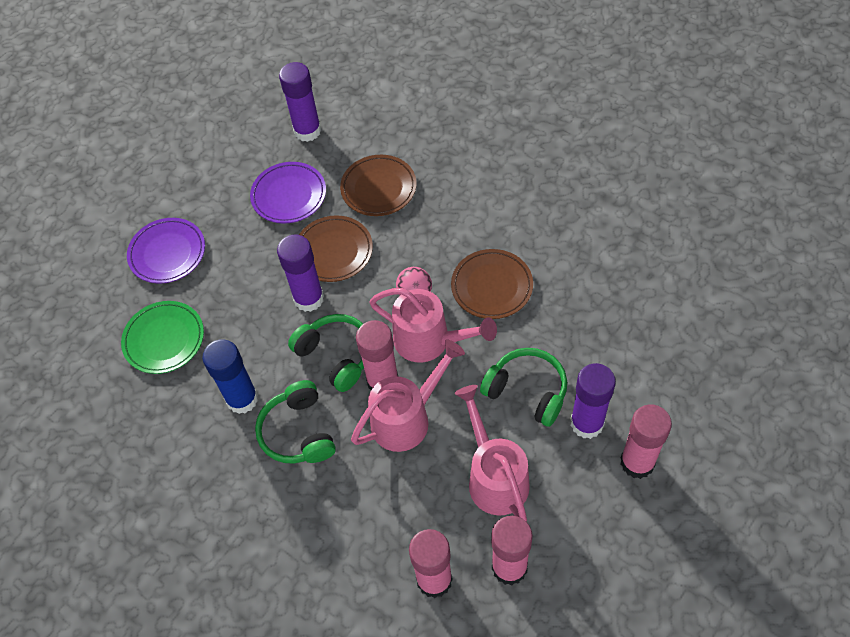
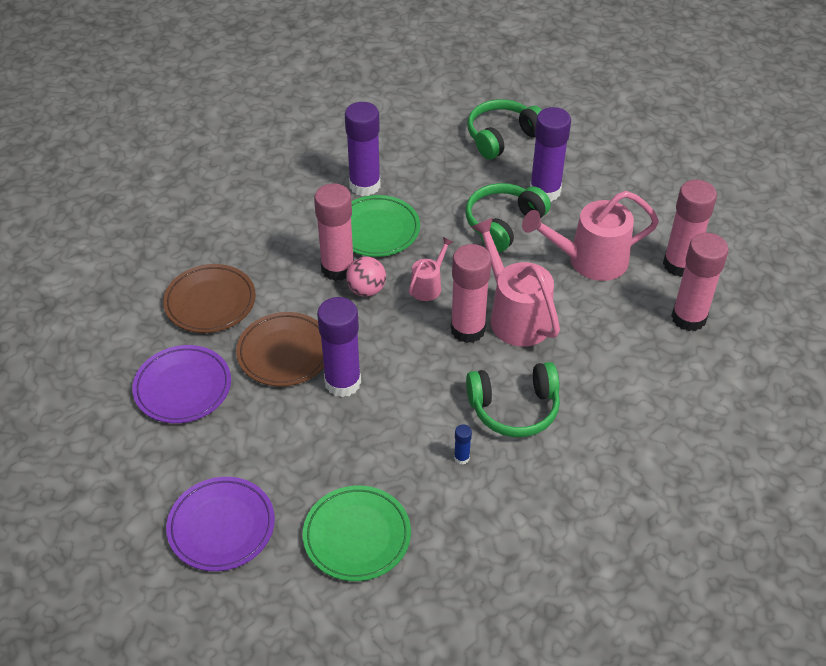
camera: 85 degrees left, 10 degrees down
blue glue stick [202,339,258,414] -> blue glue stick [454,424,472,465], size x0.41
purple glue stick [279,62,321,142] -> purple glue stick moved to [345,102,381,196]
green headphones [288,314,364,392] -> green headphones moved to [468,99,542,159]
pink watering can [369,288,497,363] -> pink watering can [409,237,453,301], size x0.52
brown plate [451,249,533,319] -> green plate [351,195,420,257]
pink glue stick [620,404,672,479] -> pink glue stick moved to [314,183,354,281]

